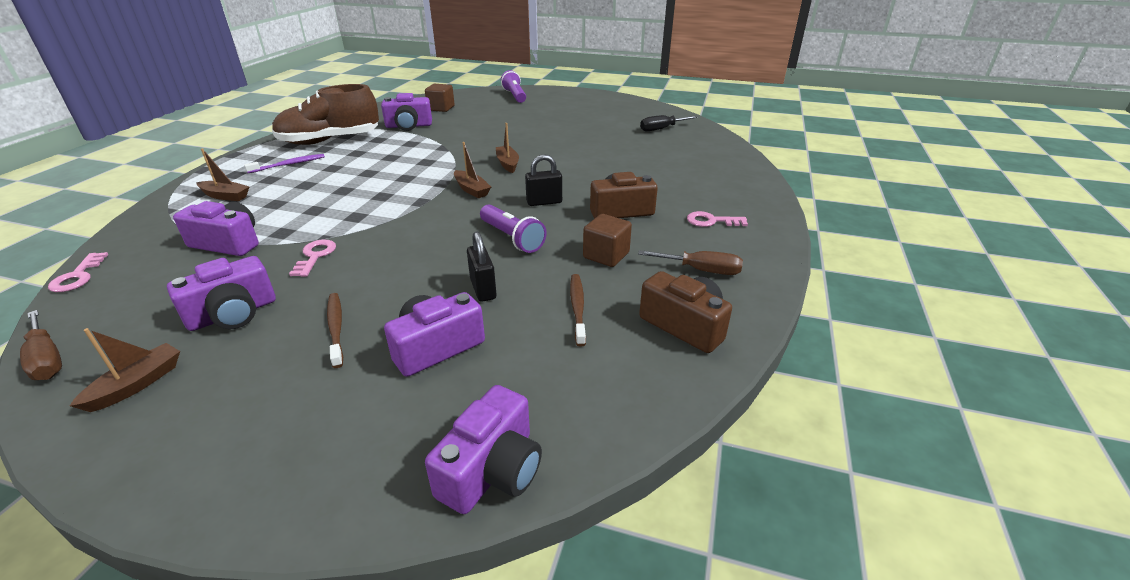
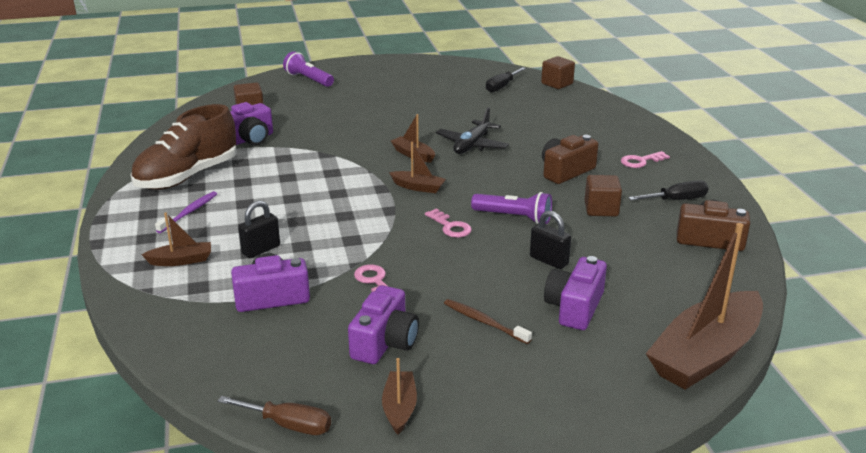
camera: 30 degrees left, 5 degrees down
pink key [48,252,109,292] -> pink key moved to [425,208,472,238]
purple camera [425,385,542,514] -> brown boat [645,223,763,390]
black padlock [525,154,562,206] -> black padlock moved to [238,201,280,258]
brown toothbrush [570,274,586,346] -> none
brown screwdriver [638,250,743,275] -> black screwdriver [628,180,709,200]
none -> black plane [436,107,509,154]
none -> brown cube [541,56,575,89]

